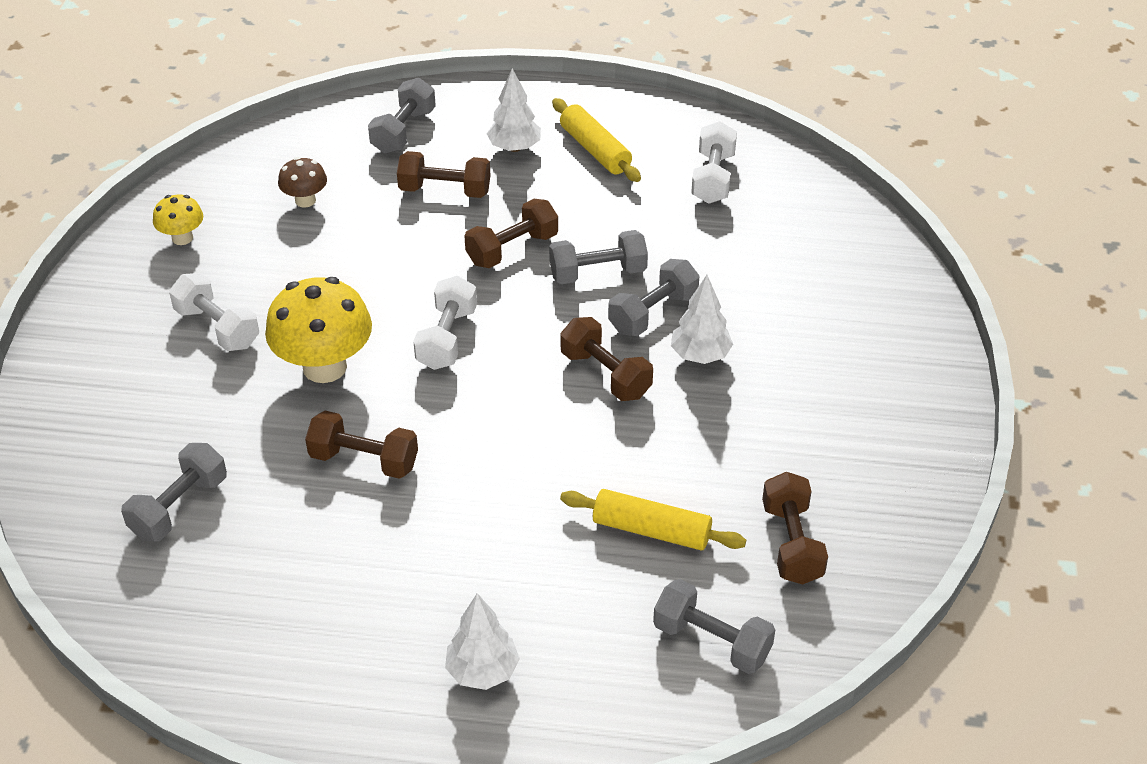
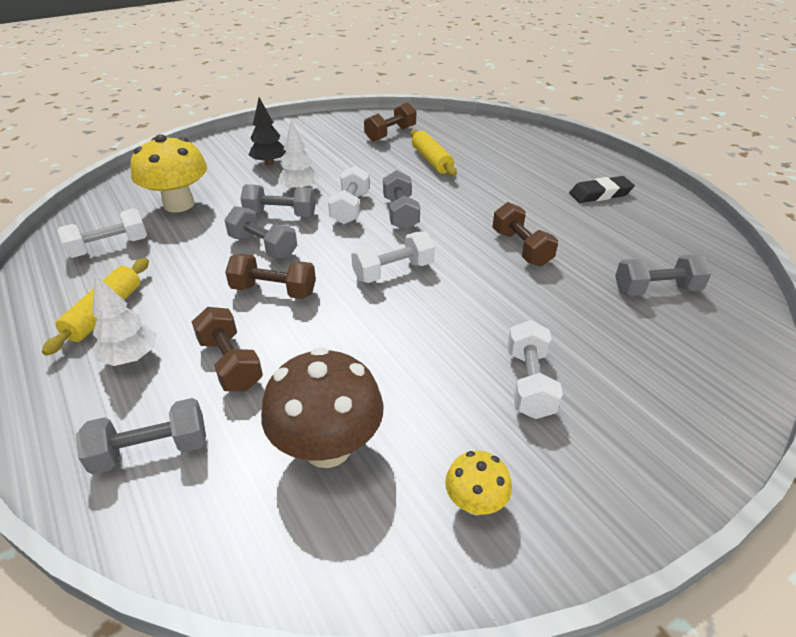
camera: 130 degrees left, 5 degrees down
yellow mushroom [265,277,372,383] -> yellow mushroom moved to [130,134,207,213]
brown mushroom [278,157,327,207] -> brown mushroom [261,347,384,468], size x1.93
white tree [445,593,520,690] -> none
brown dumbbell [560,317,653,401] -> white dumbbell [328,166,370,224]
grey dumbbell [653,579,775,674] -> grey dumbbell moved to [383,170,420,230]
none -> black tree [249,97,286,166]
none -> black eraser [569,176,635,203]

